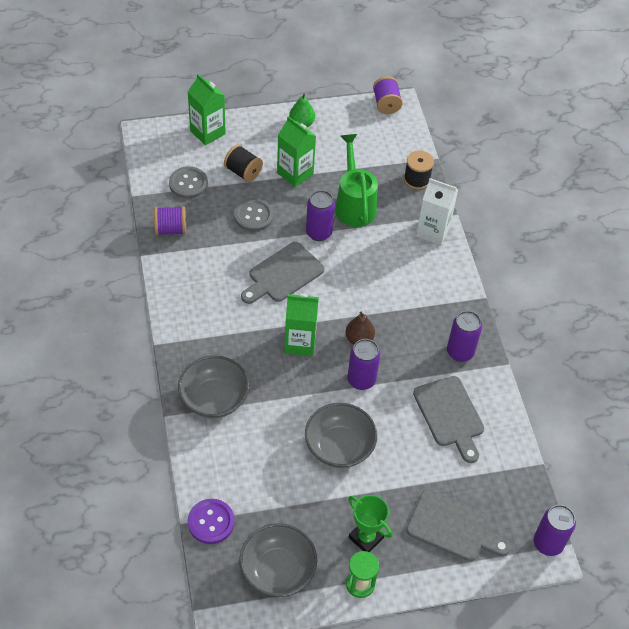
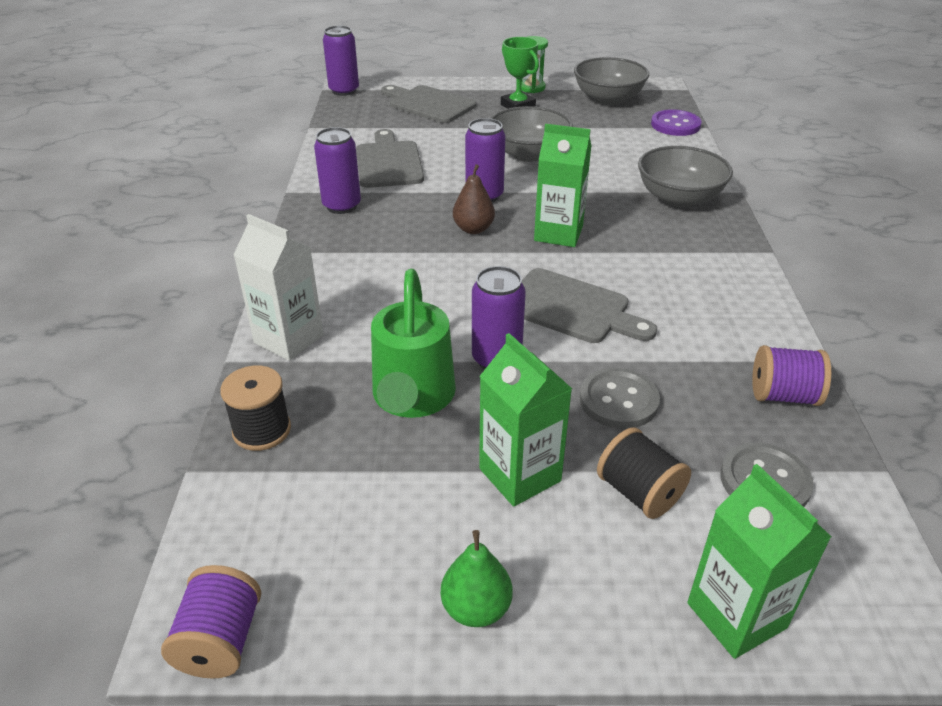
camera: 165 degrees left, 15 degrees down
grey cutting board [241,242,324,304] -> grey cutting board turned 60 degrees clockwise [522,268,657,343]

